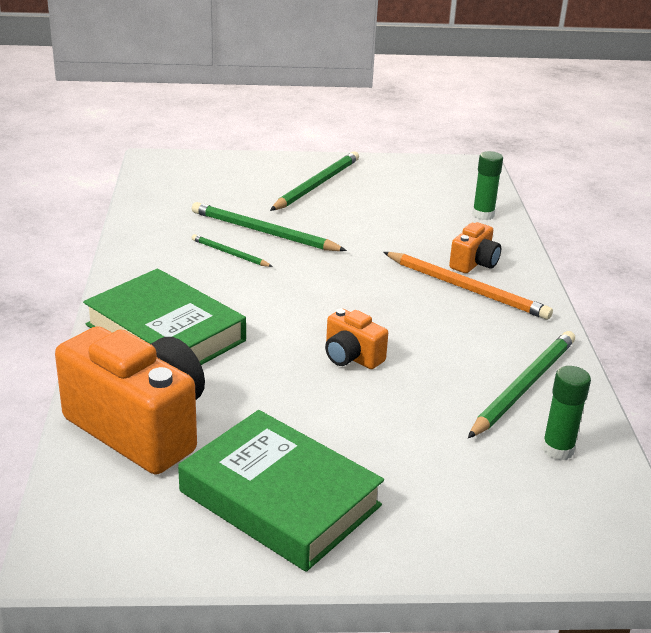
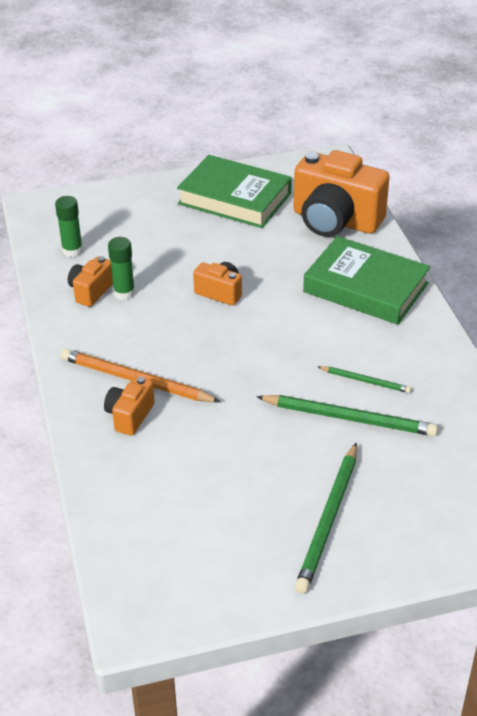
camera: 170 degrees right, 10 degrees up
green pencil [468,331,575,438] -> orange camera [68,256,113,307]
green glue stick [472,151,503,220] -> green glue stick moved to [108,237,135,300]

